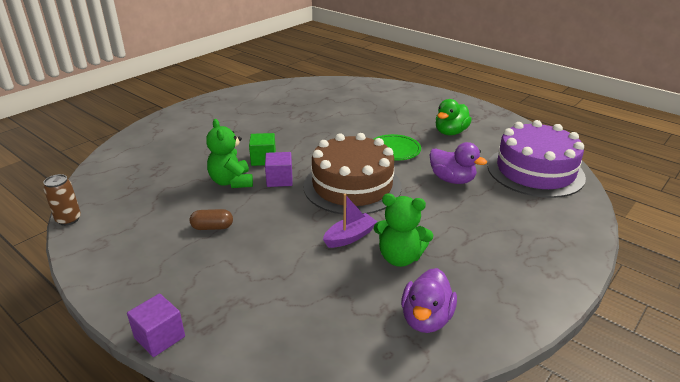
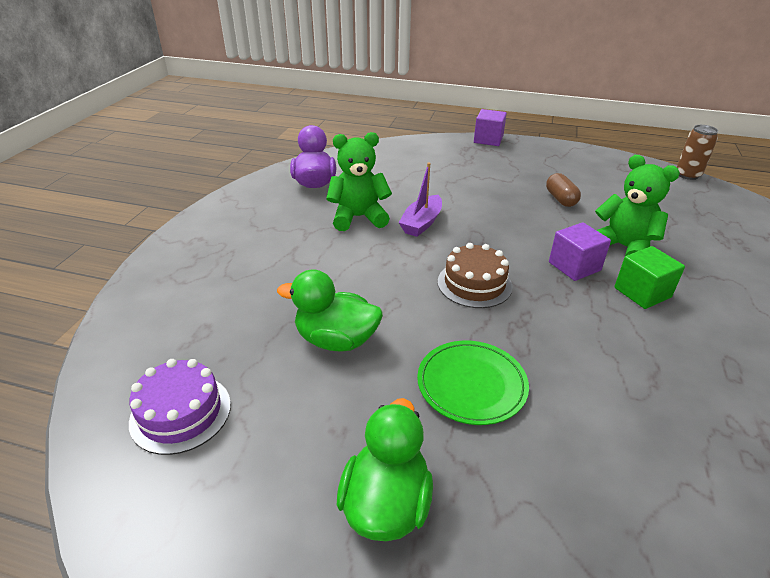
camera: 155 degrees right, 5 degrees up
brown capsule [190,209,233,230] -> brown capsule turned 75 degrees counterclockwise [546,173,581,207]
brown cake [303,133,402,215] -> brown cake [438,243,513,308], size x0.50
purple duck [429,142,487,184] -> green duck [277,269,383,352]
purple cake [488,120,586,198] -> purple cake [129,359,231,455], size x0.50

